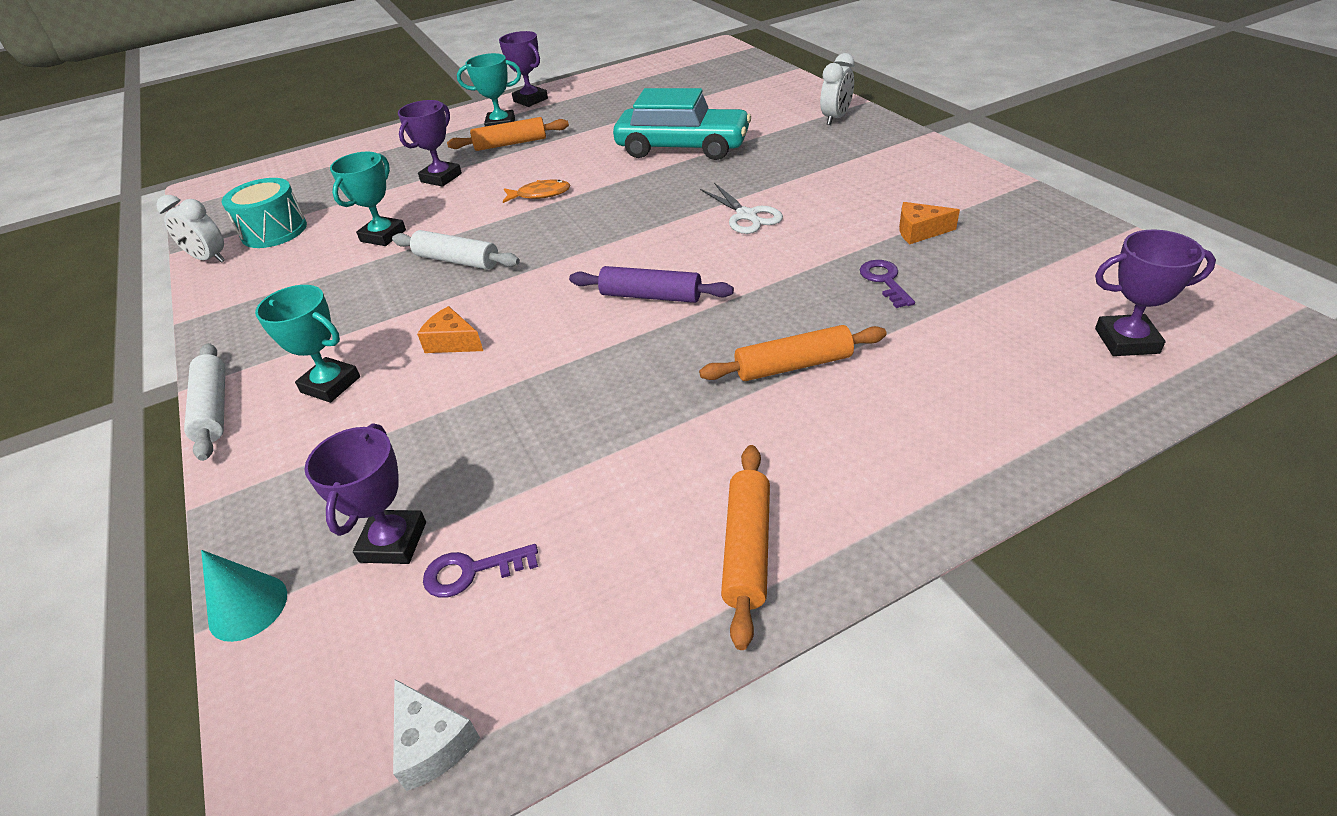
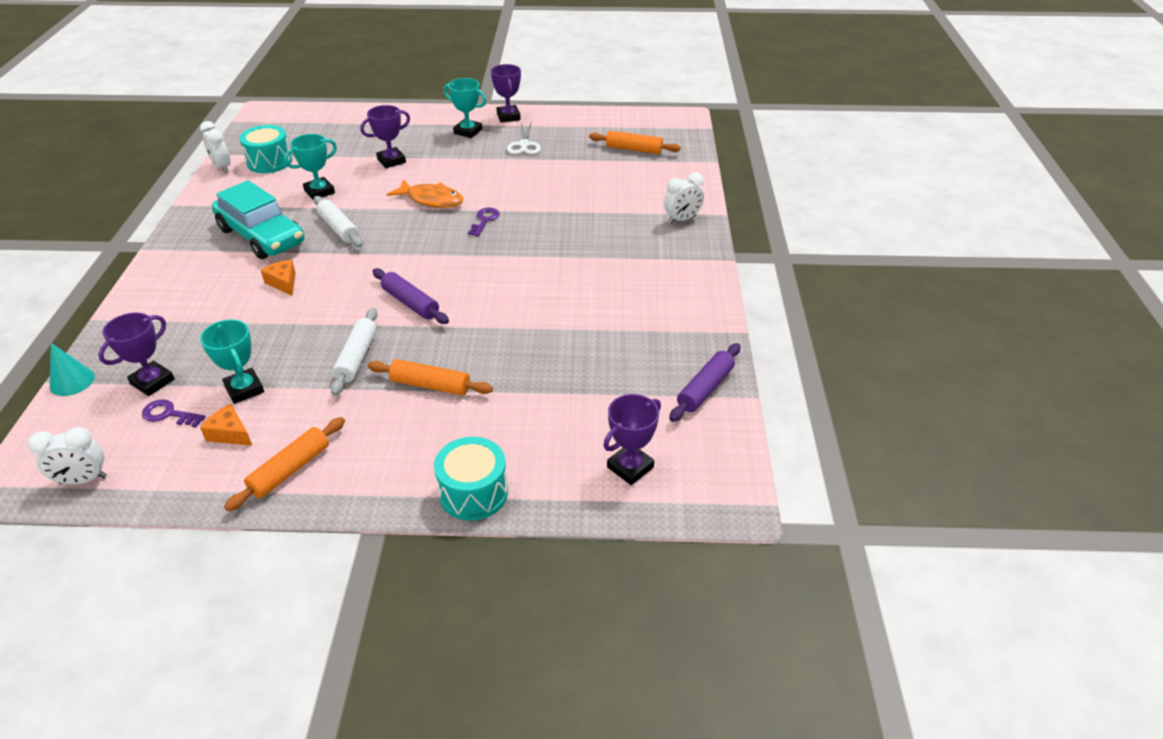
camera: 25 degrees right, 0 degrees up
white rolling pin [184,343,225,461] -> white rolling pin moved to [330,308,377,396]
turquoise trophy [255,285,360,403] -> turquoise trophy moved to [200,320,264,404]
white cheese [393,679,480,791] -> white clock [28,427,107,485]
orange rolling pin [447,117,569,151] -> orange rolling pin moved to [589,130,681,154]
orange fish [503,180,571,203] -> orange fish [387,180,464,208], size x1.53
turquoise car [613,88,751,160] -> turquoise car moved to [212,180,304,259]
white scissors [700,183,783,234] -> white scissors moved to [507,122,541,155]
purple key [860,260,915,308] -> purple key moved to [468,208,500,236]
orange cheese [899,202,960,244] -> orange cheese moved to [200,404,252,446]
purple trophy [1095,230,1216,356] -> purple trophy turned 75 degrees counterclockwise [603,394,661,485]
none -> turquoise drum [434,437,508,521]
none -> purple rolling pin [669,343,740,422]

